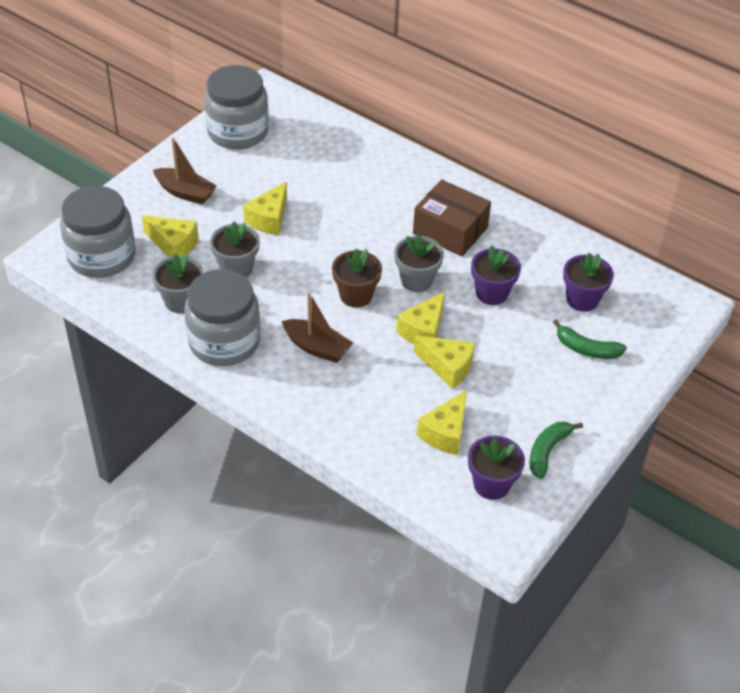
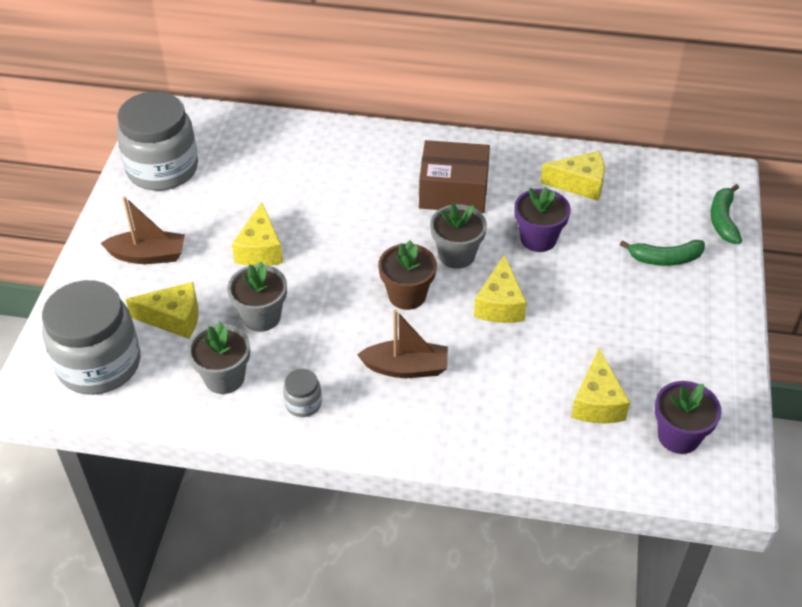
camera: 25 degrees left, 0 degrees up
grey jar [184,269,260,366] -> grey jar [283,369,322,417], size x0.42
yellow cheese [414,335,475,389] -> yellow cheese moved to [540,151,605,201]
green banana [529,421,583,479] -> green banana moved to [710,184,742,244]
purple flower pot [563,253,614,312] -> none

